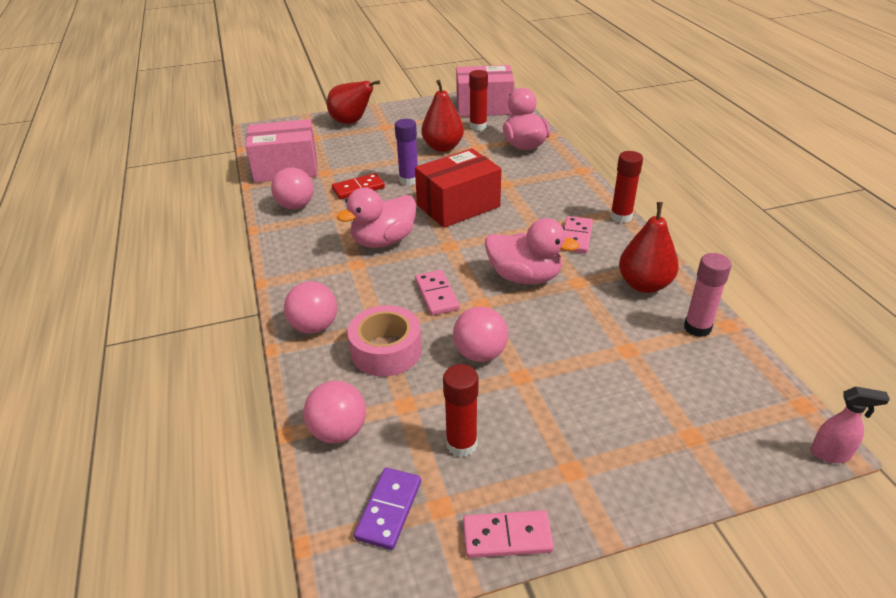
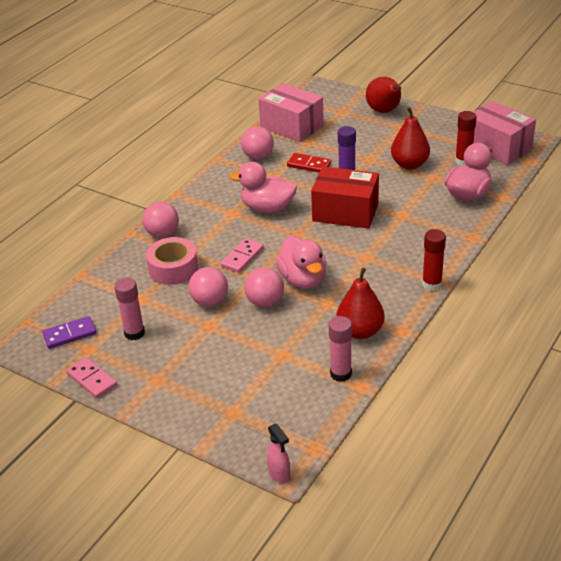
camera: 50 degrees right, 0 degrees up
pink ball [303,381,366,443] -> pink ball moved to [244,268,284,307]
red glue stick [443,364,479,457] -> pink glue stick [114,278,145,340]
pink domino [562,216,593,253] -> none

